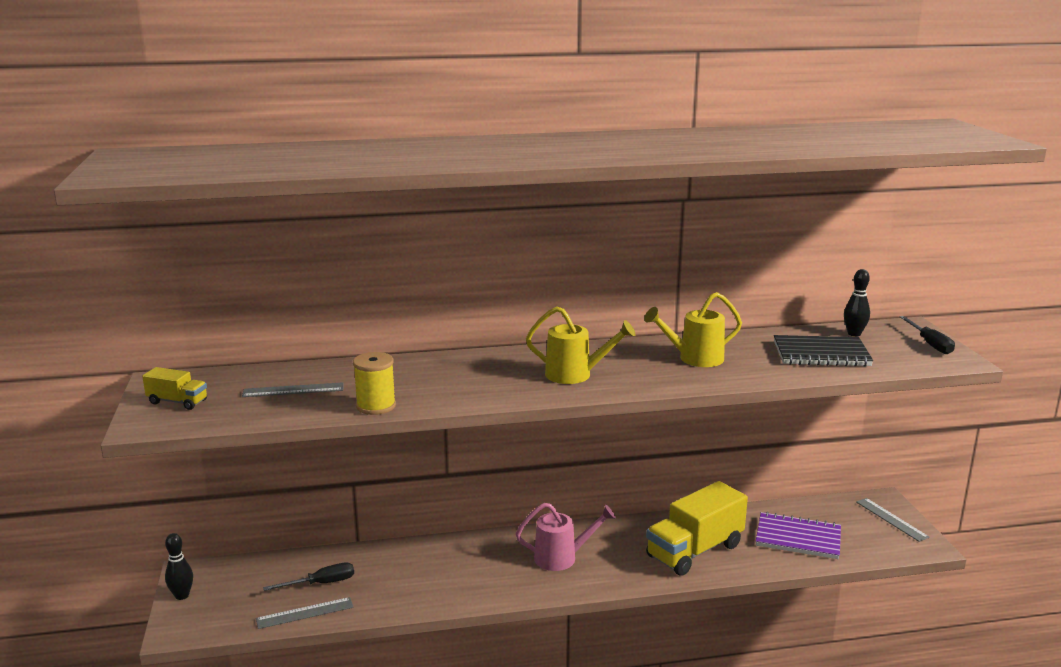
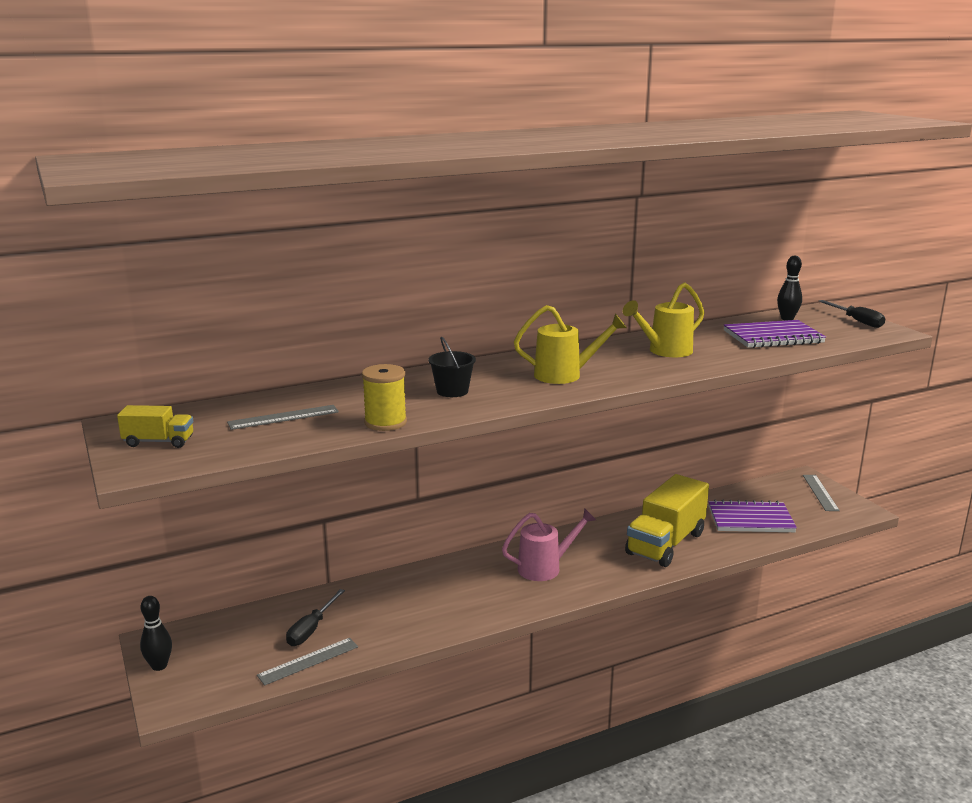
camera: 15 degrees left, 0 degrees up
black screwdriver [263,563,354,591] -> black screwdriver turned 150 degrees clockwise [286,589,345,646]
black notebook [774,335,873,367] -> purple notebook [724,320,826,348]
grey ruler [856,498,930,542] -> grey ruler turned 45 degrees clockwise [803,475,840,511]
none -> black bucket [428,337,476,397]

